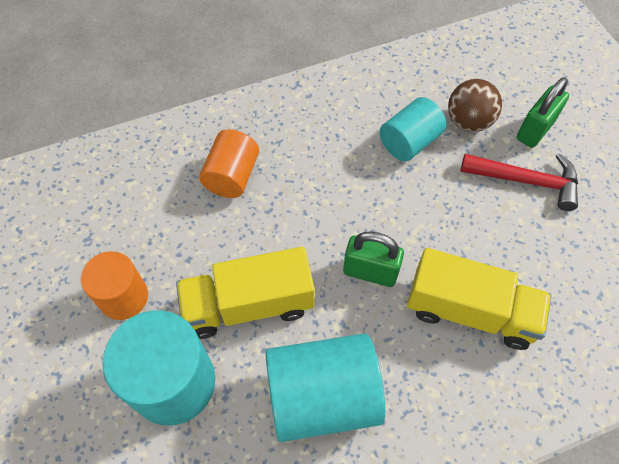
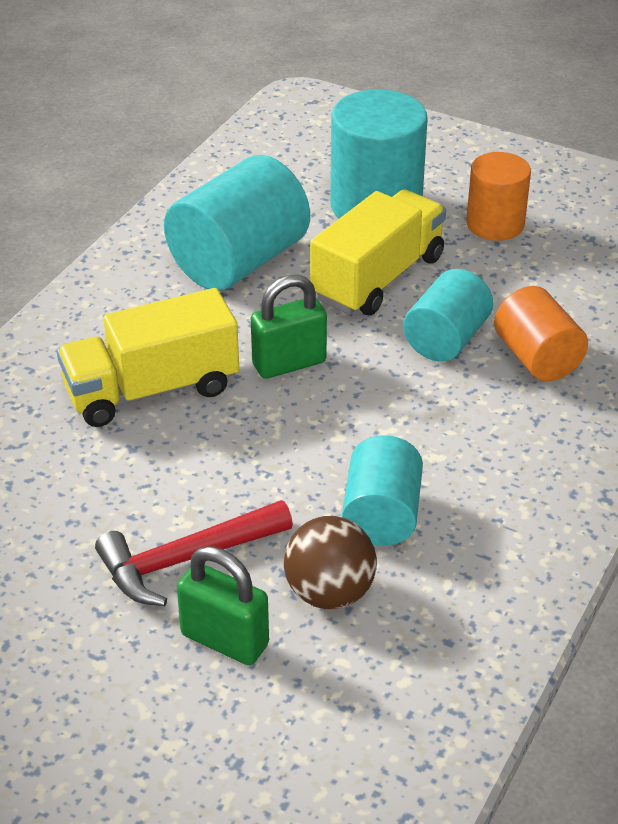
camera: 140 degrees right, 20 degrees down
green padlock [517,77,569,148] -> green padlock turned 60 degrees counterclockwise [177,546,269,665]
none -> turquoise cylinder [403,269,493,362]

